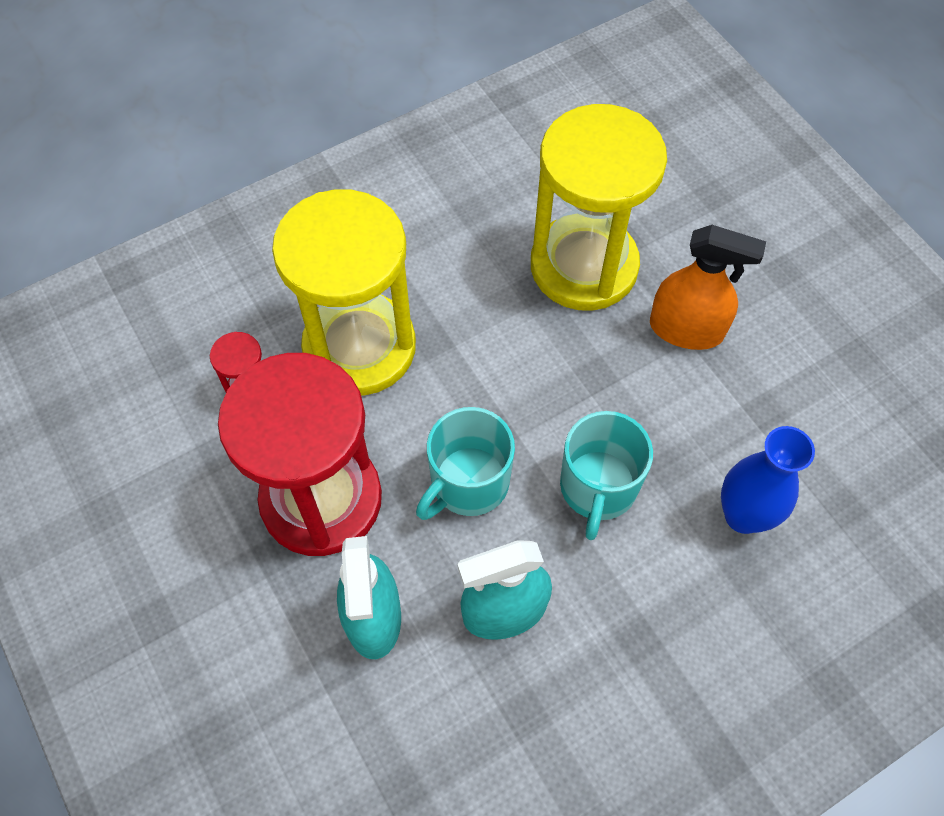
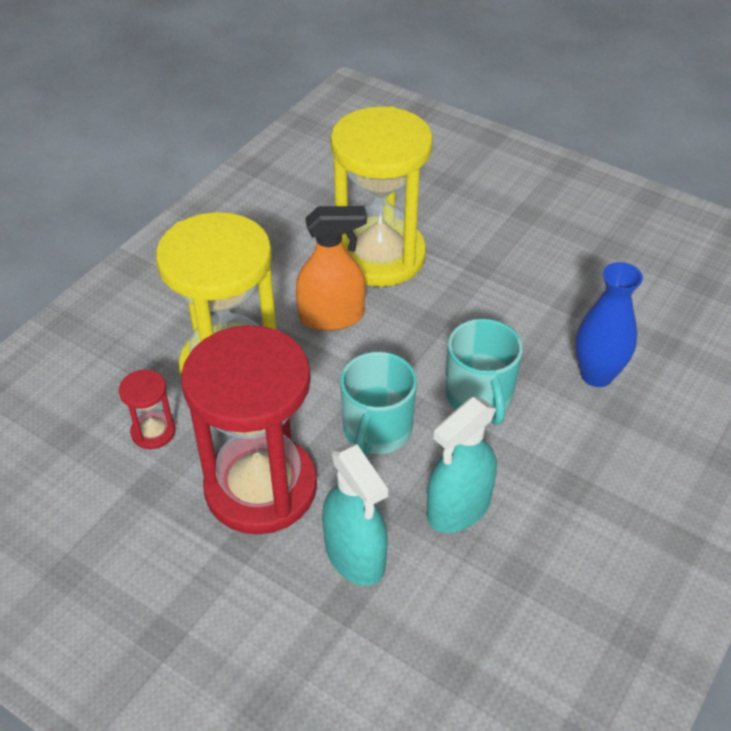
camera: 25 degrees left, 15 degrees down
orange spray bottle [650,225,766,350] -> orange spray bottle moved to [296,206,366,331]

